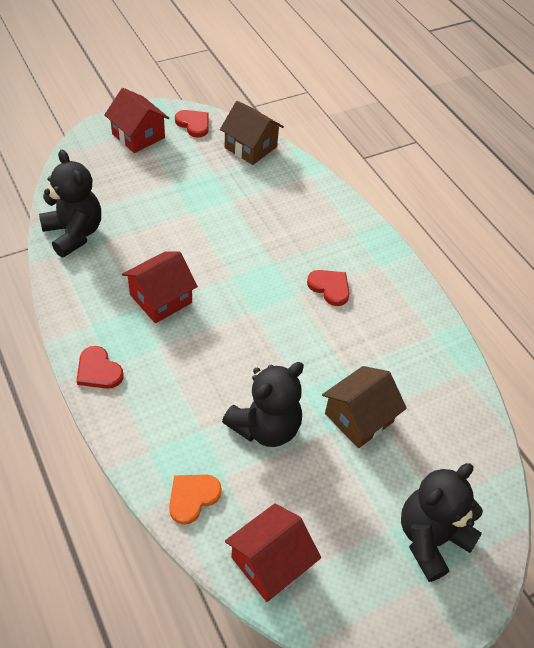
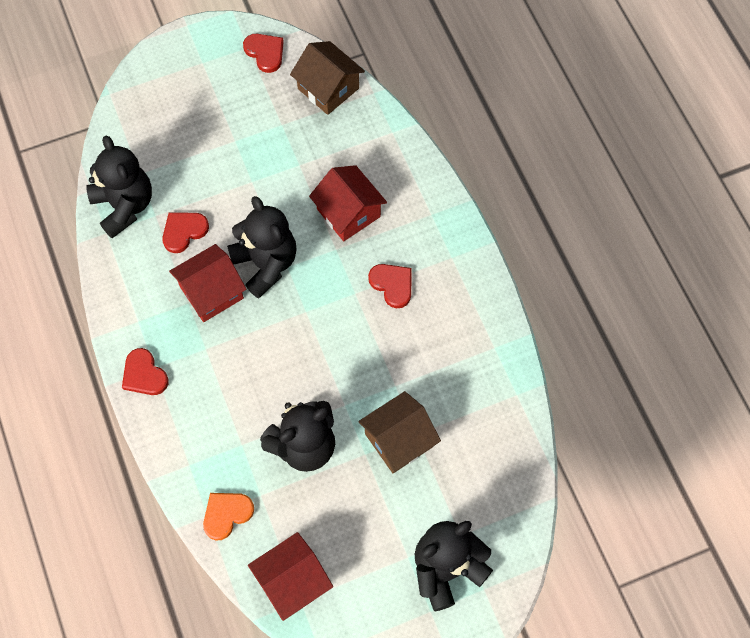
camera: 10 degrees right, 15 degrees up
red house [104,88,169,153] -> red house moved to [309,165,387,241]
none -> red heart [162,212,209,253]
none -> black teddy bear [227,196,297,298]

